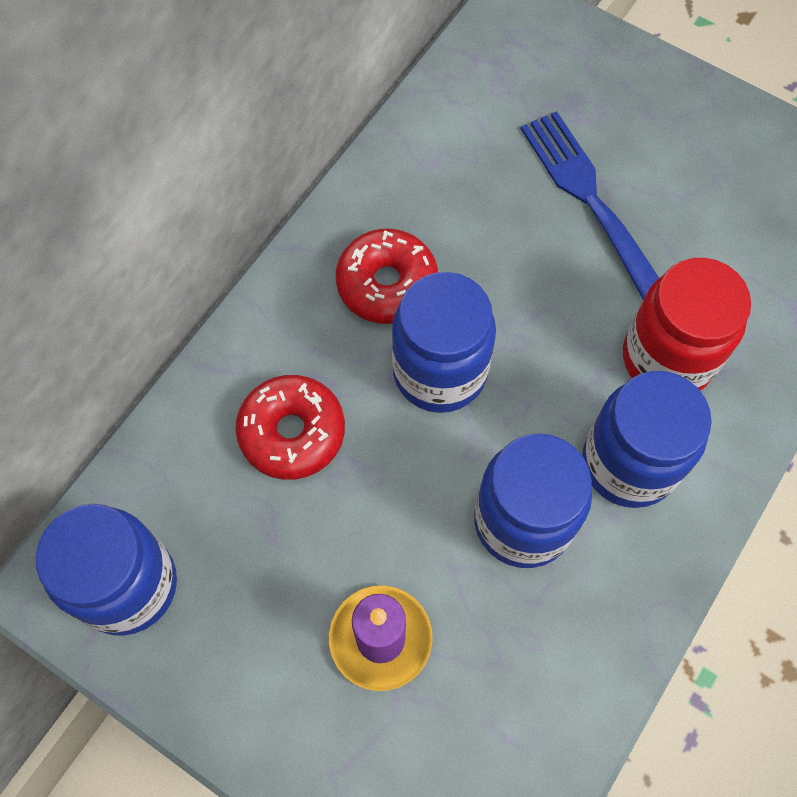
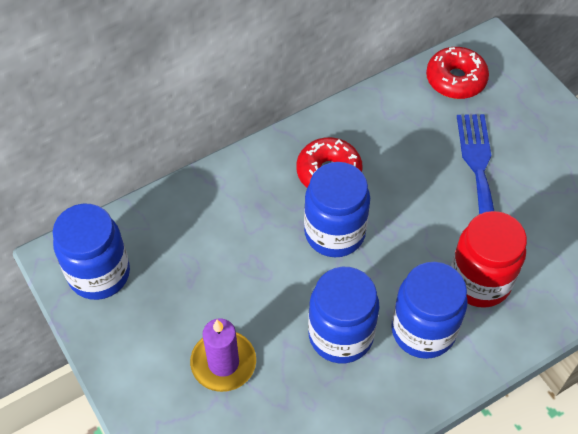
camera: 25 degrees right, 10 degrees down
red donut [236,375,345,480] -> red donut moved to [426,47,489,99]

